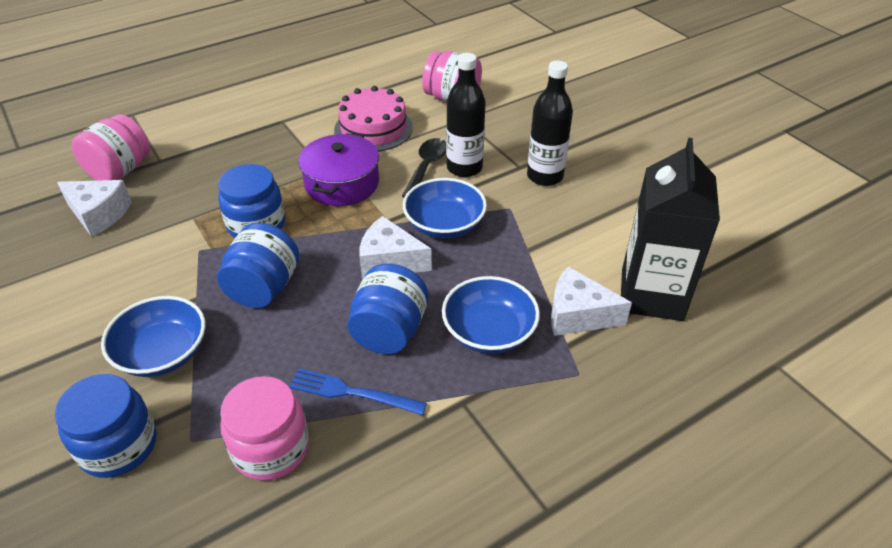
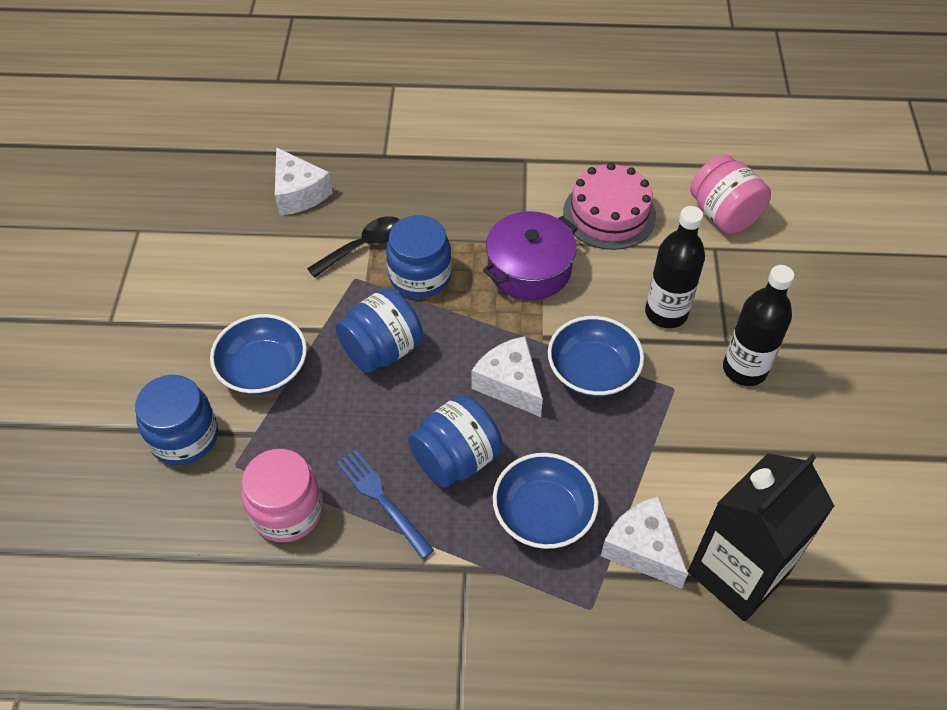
camera: 35 degrees right, 10 degrees up
pink jar [72,114,150,181] -> none
black spoon [402,138,446,197] -> black spoon moved to [307,216,400,278]

